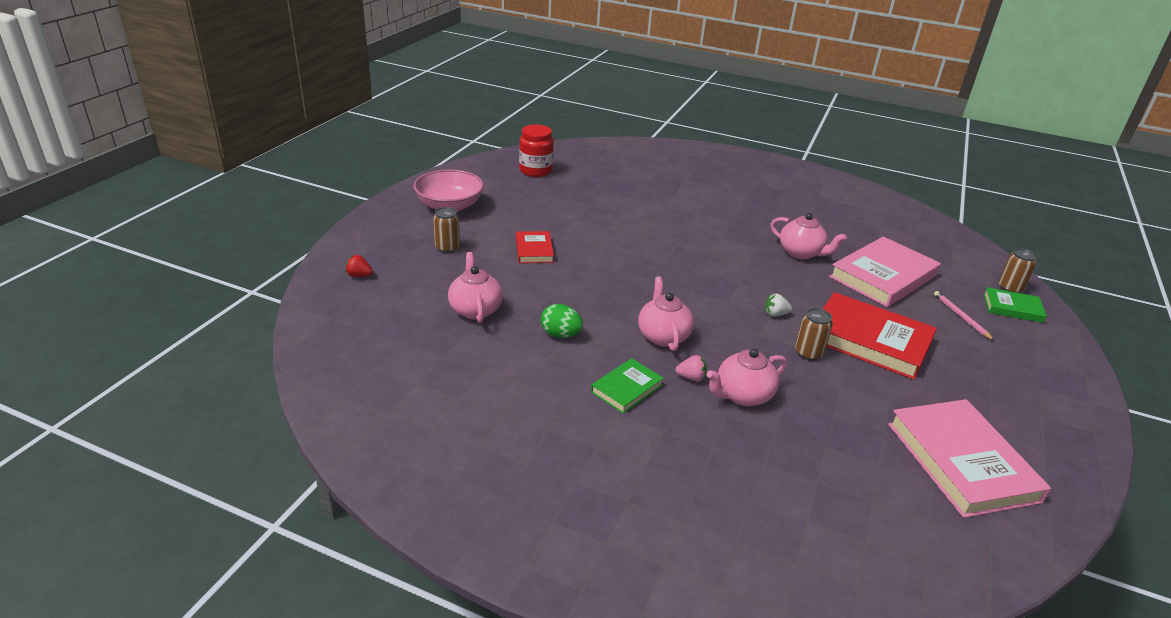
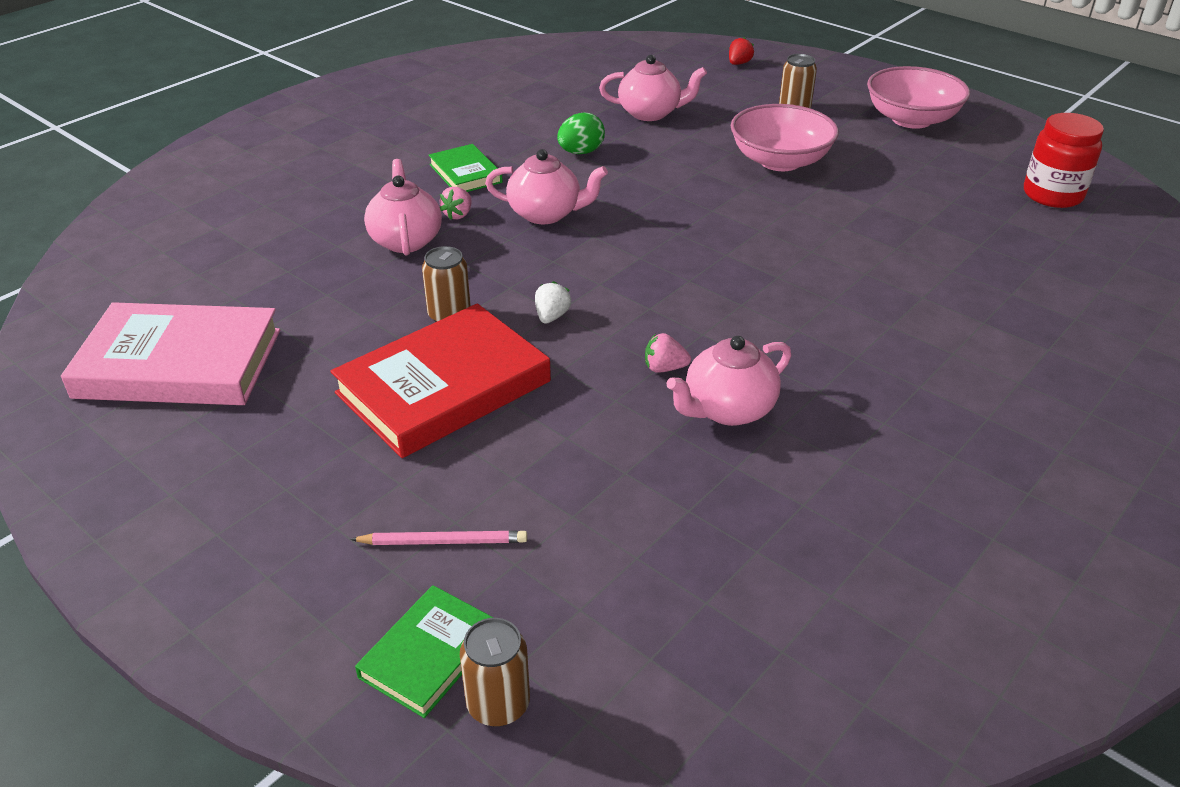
camera: 110 degrees right, 5 degrees up
red book [516,231,554,263] -> pink bowl [731,104,839,171]
pink book [829,237,941,307] -> none
none -> pink strawberry [645,333,691,373]

